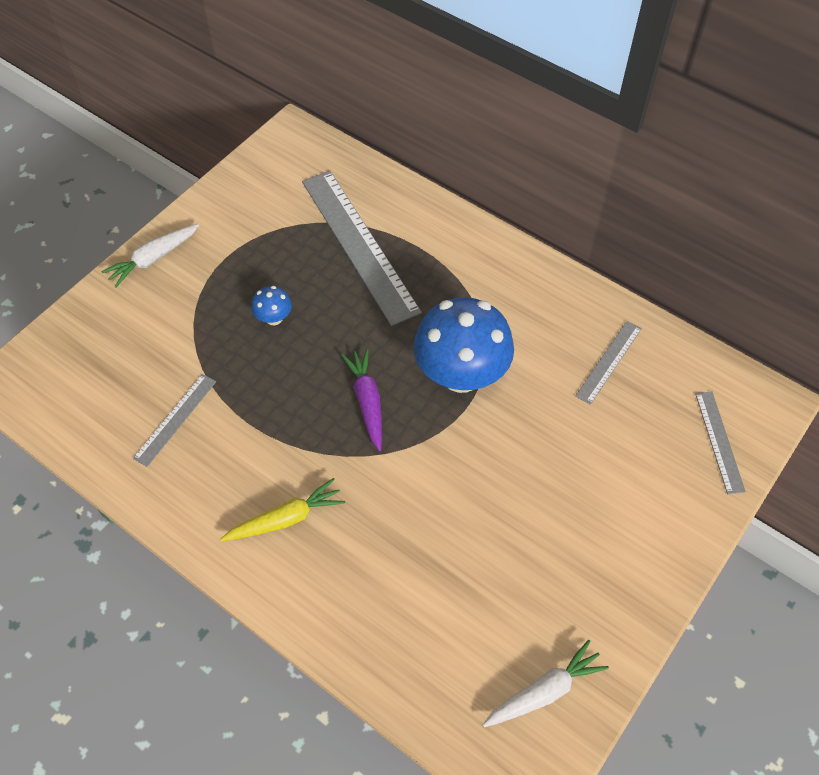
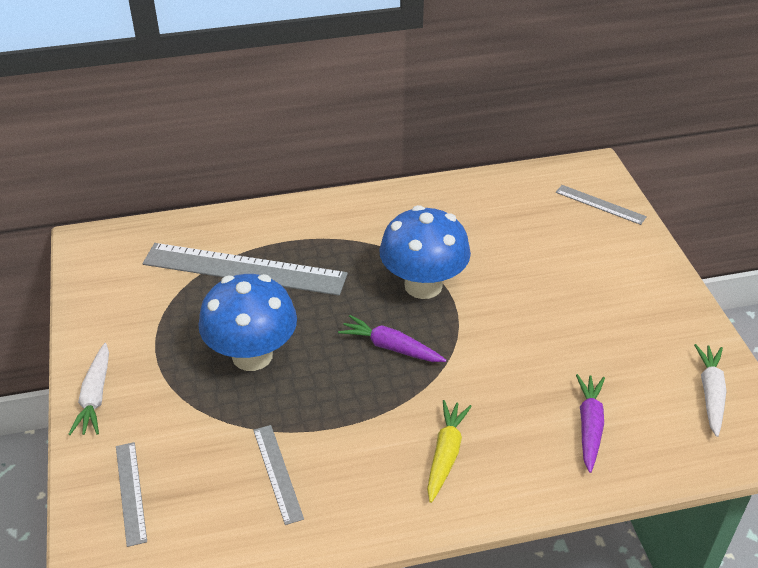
camera: 50 degrees left, 15 degrees down
blue mushroom [251,286,292,325] -> blue mushroom [198,274,297,371], size x2.34
grey ruler [575,321,642,405] -> grey ruler moved to [116,442,147,547]
none -> purple carrot [576,374,605,473]

